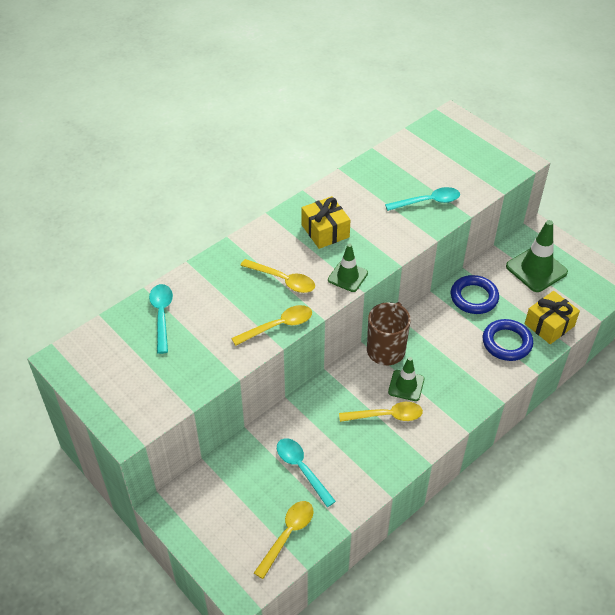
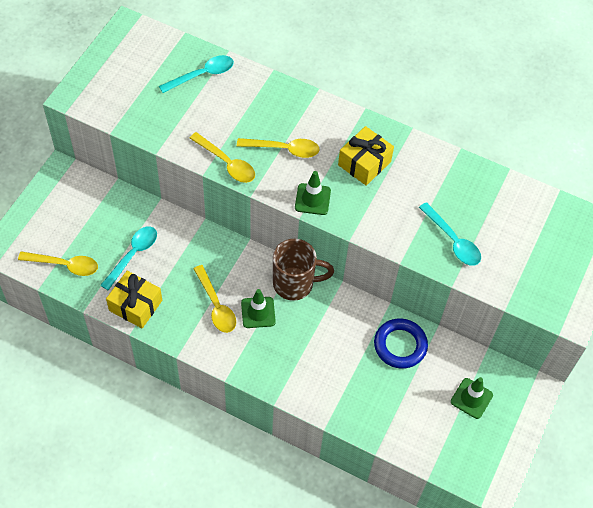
camera: 65 degrees right, 10 degrees up
yellow spoon [240,259,315,293] -> yellow spoon turned 90 degrees counterclockwise [237,138,319,158]
blue ring [483,319,533,361] -> none
green traffic cone [506,220,568,292] -> green traffic cone [451,377,493,419], size x0.62
yellow gift [525,291,580,344] -> yellow gift moved to [106,271,162,328]

